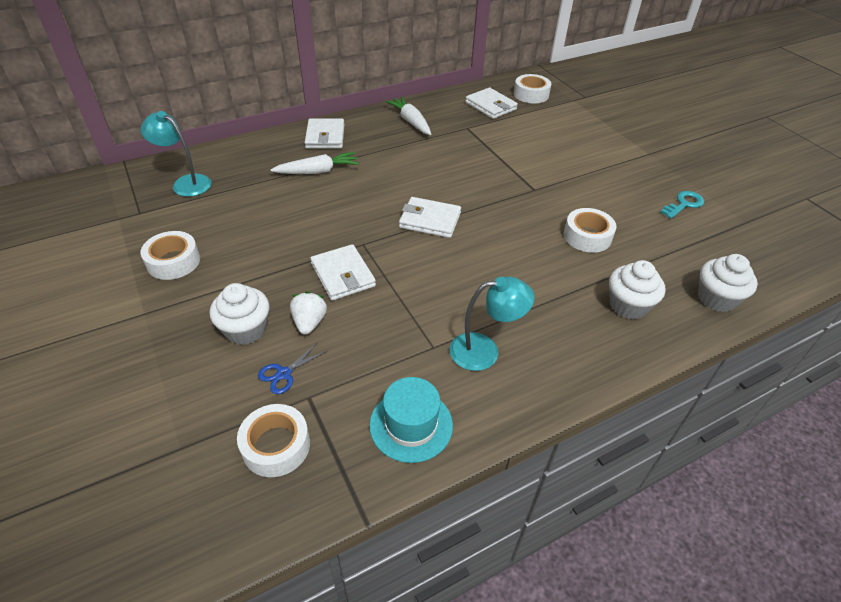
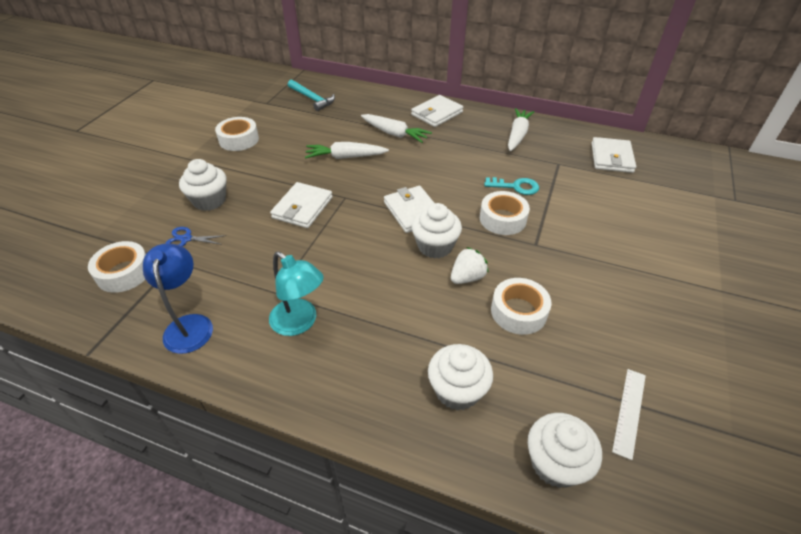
camera: 50 degrees right, 0 degrees up
turquoise lamp [141,111,212,197] -> turquoise hammer [288,79,335,111]
white strawberry [290,291,327,335] -> white strawberry moved to [451,247,489,284]
turquoise hat [369,377,453,463] -> blue lamp [143,244,213,354]
white tape [514,74,551,104] -> white tape moved to [480,191,530,235]
turquoise key [661,191,704,219] -> turquoise key moved to [484,177,539,195]
none -> white carrot [305,142,389,159]
none -> white cupcake [411,203,462,259]
none -> white ruler [612,369,646,460]

